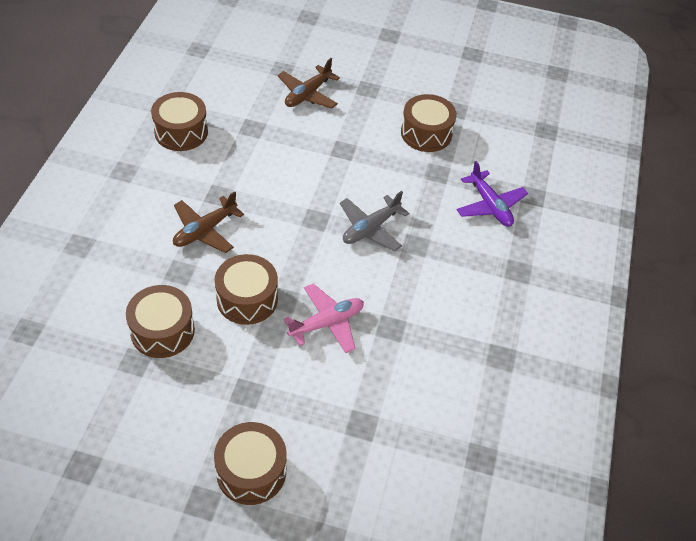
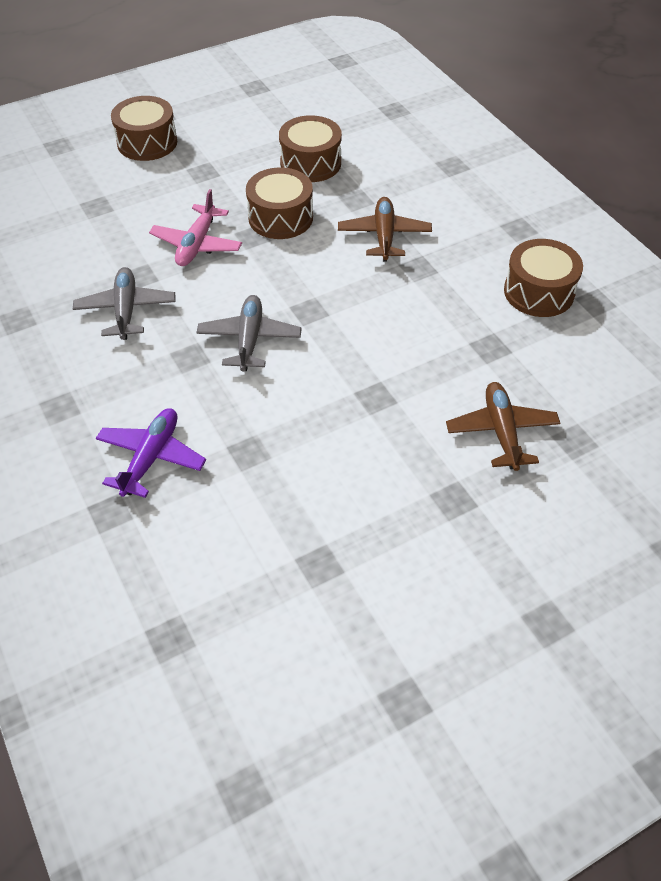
camera: 140 degrees right, 0 degrees up
brown drum [401,94,457,152] -> none
purple plane [457,161,528,227] -> purple plane turned 90 degrees clockwise [96,408,206,498]
none -> grey plane [73,267,175,340]

